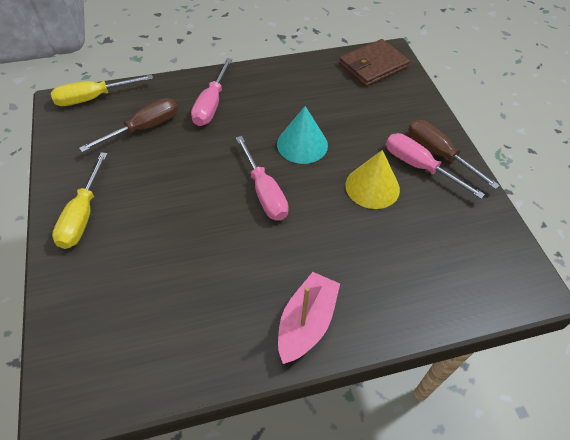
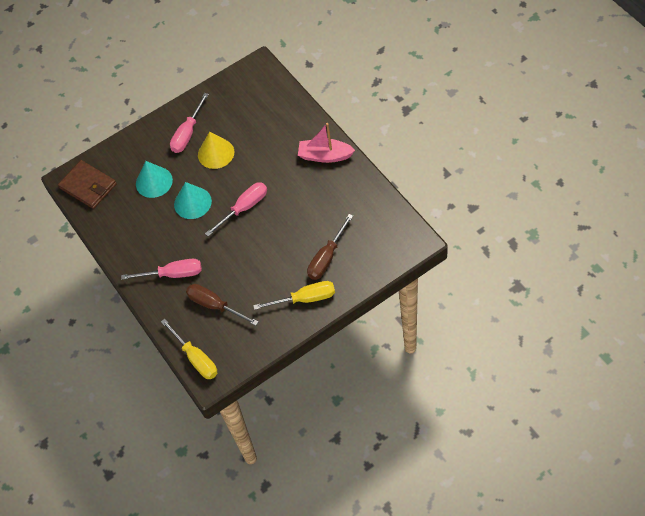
camera: 100 degrees left, 5 degrees up
brown screwdriver [408,120,500,189] -> brown screwdriver moved to [307,214,353,280]
none -> turquoise cone [136,161,173,198]

